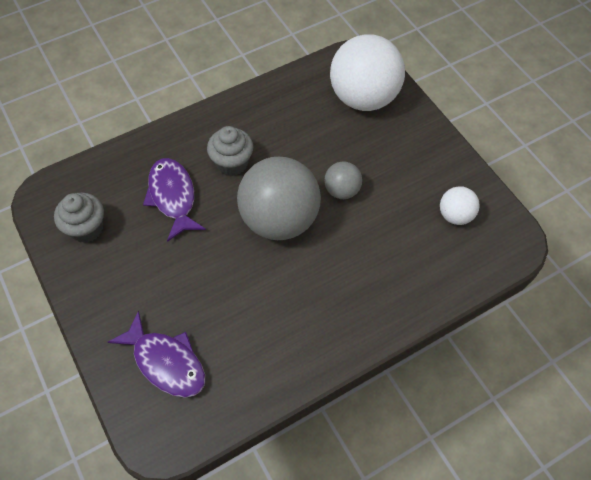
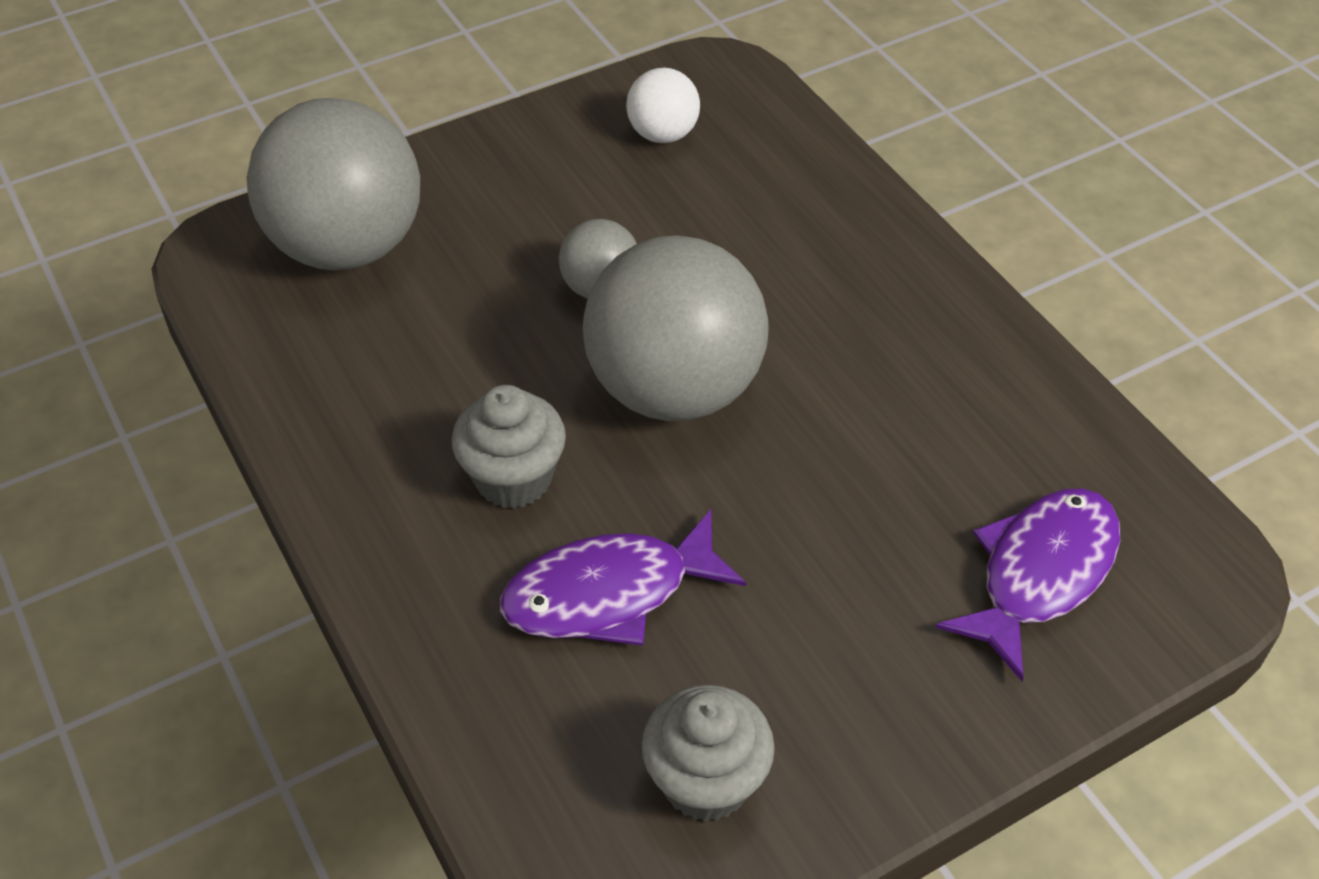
camera: 90 degrees left, 10 degrees down
white ball [330,34,405,111] -> grey ball [247,98,420,270]

